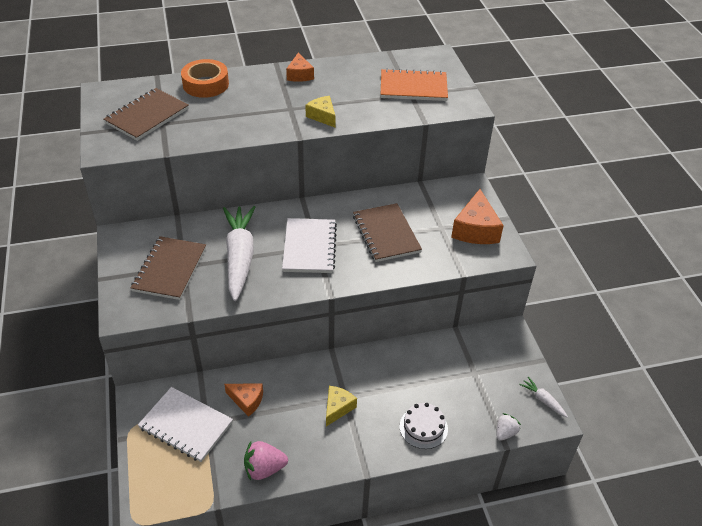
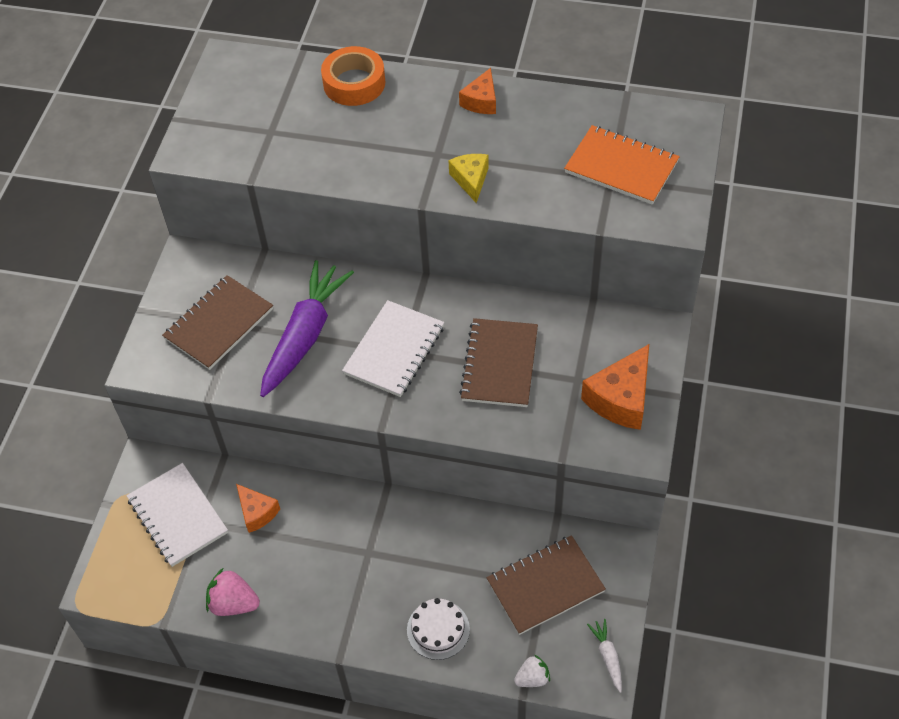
camera: 30 degrees right, 10 degrees up
brown notebook [103,88,189,141] -> brown notebook moved to [486,535,606,635]
white carrot [223,206,256,301] -> purple carrot [260,260,354,397]
yellow cheese [326,386,357,426] -> none

